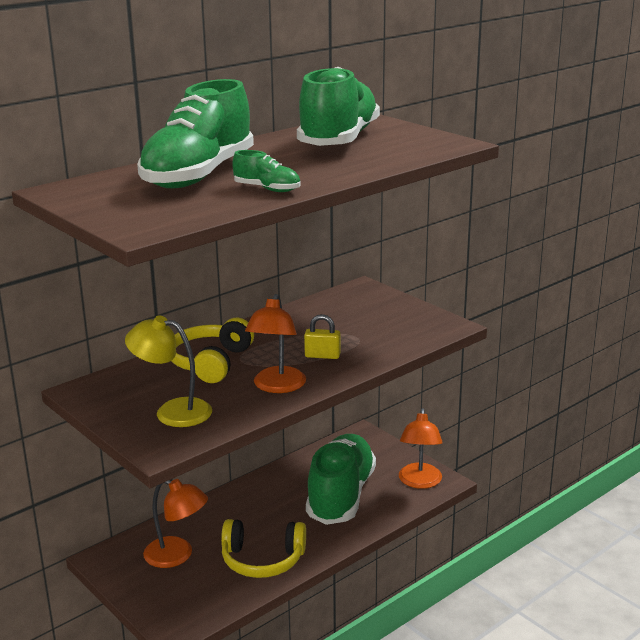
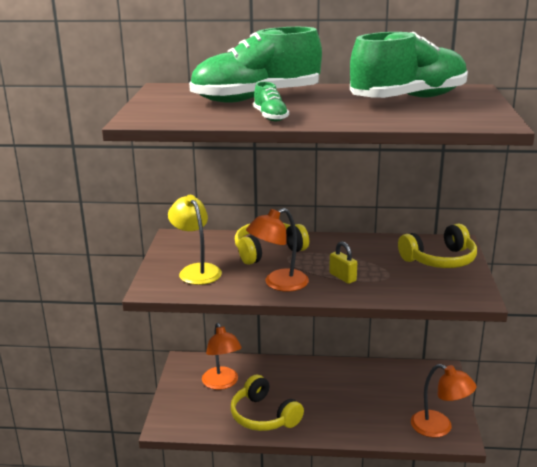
camera: 45 degrees right, 0 degrees up
green shoe [306,434,376,525] -> none
orange lamp [399,408,443,489] -> orange lamp turned 105 degrees counterclockwise [411,364,477,437]
none -> yellow headphones [398,224,477,268]

